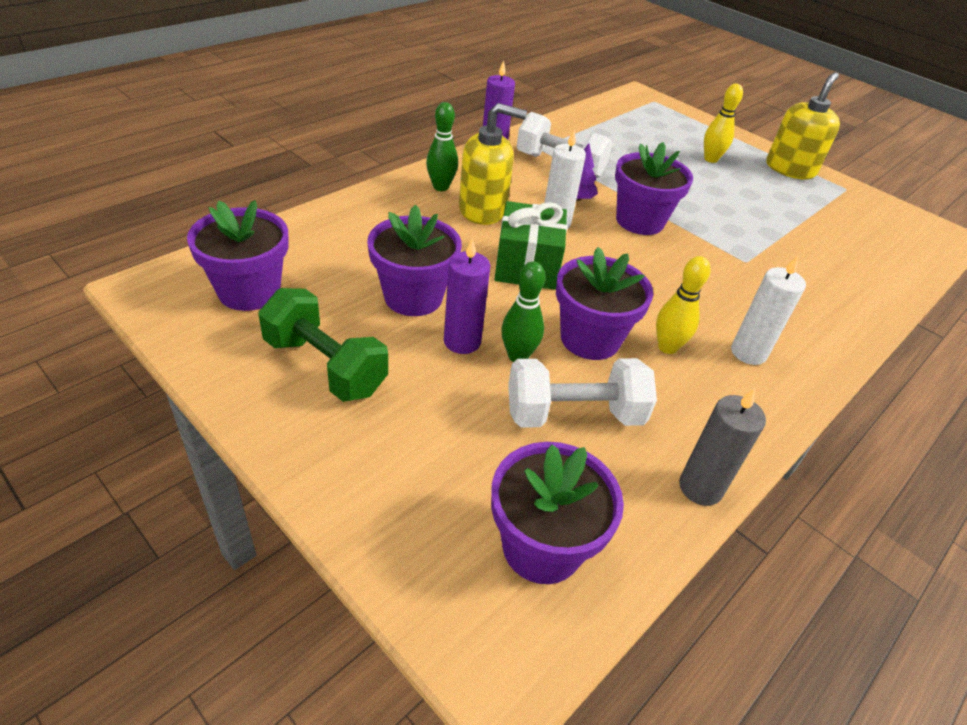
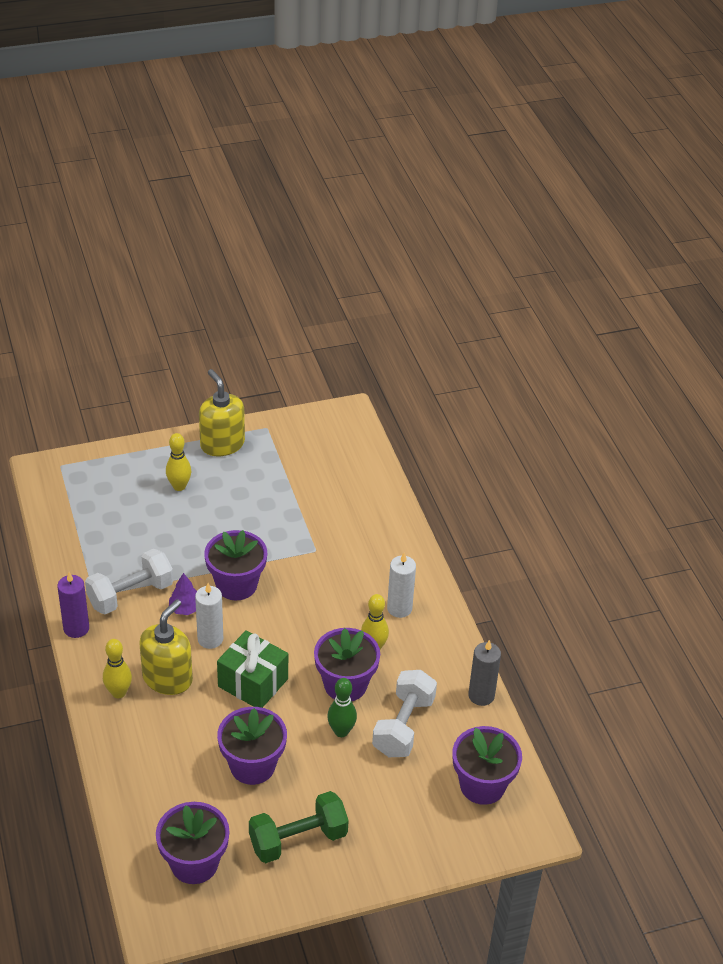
camera: 60 degrees left, 0 degrees up
green bowling pin [426,102,458,191] -> yellow bowling pin [103,639,132,698]
purple candle [444,239,490,354] -> none

